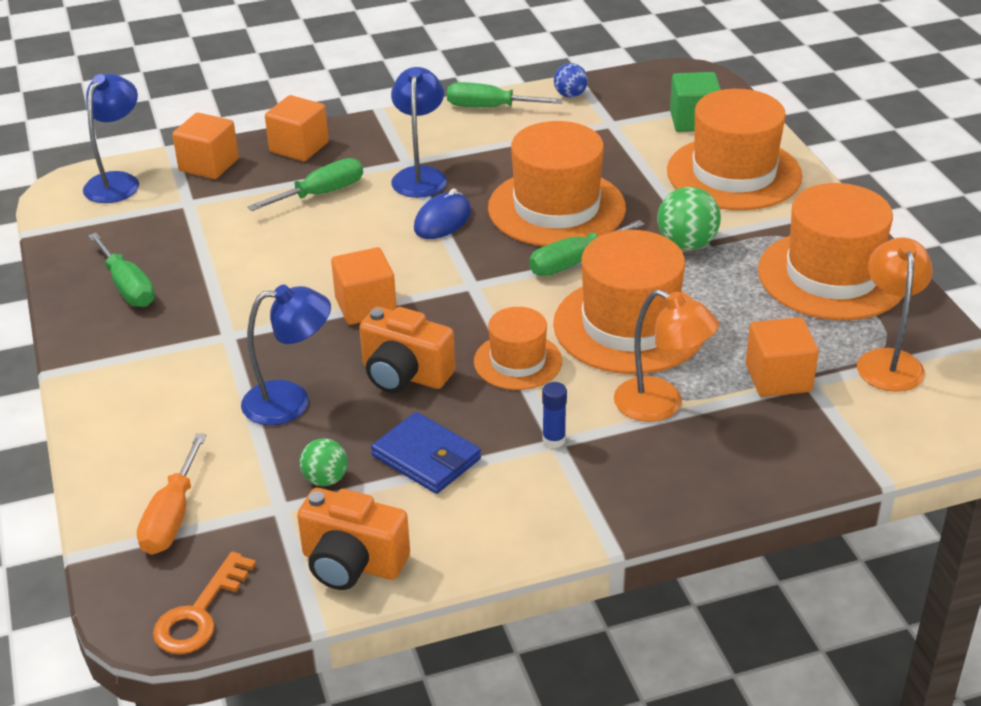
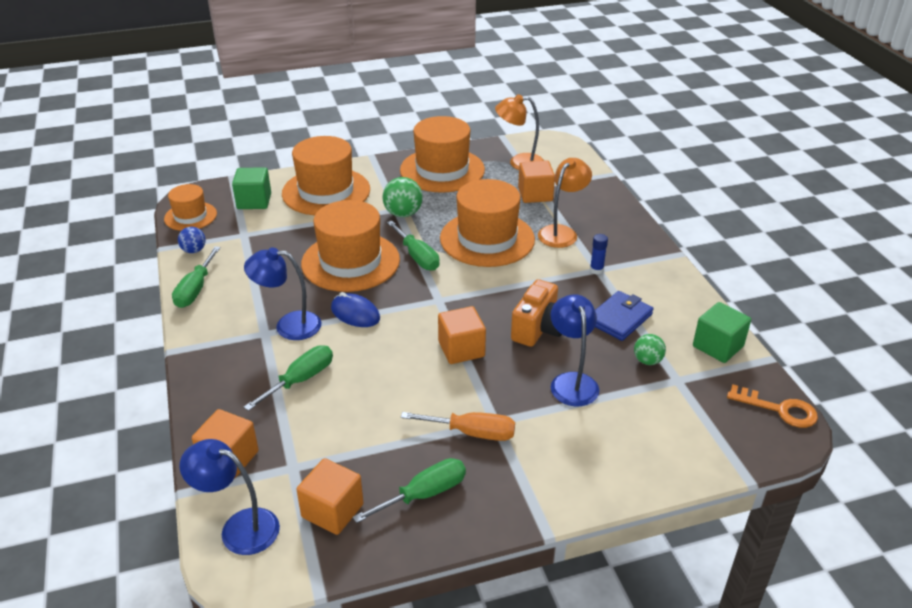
camera: 90 degrees left, 0 degrees up
orange screwdriver [137,433,206,555] -> orange screwdriver moved to [401,412,515,441]
green screwdriver [248,158,363,211] -> green screwdriver turned 75 degrees clockwise [244,345,333,411]
orange cube [265,95,329,161] -> orange cube moved to [296,458,364,535]
orange camera [297,488,410,590] -> green cube [693,302,751,363]
orange hat [474,307,562,390] -> orange hat moved to [164,184,217,231]

